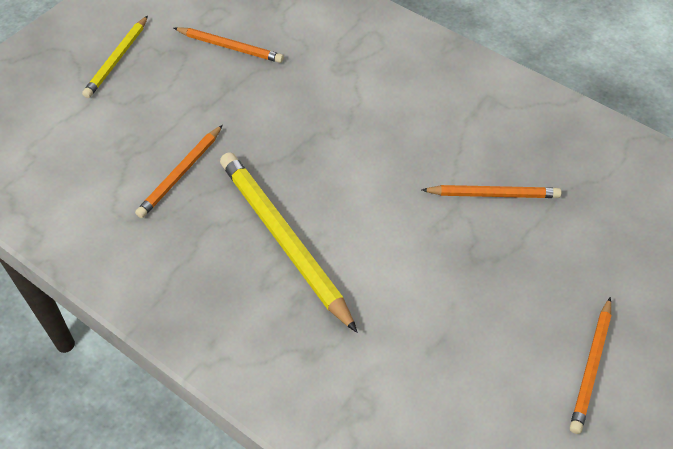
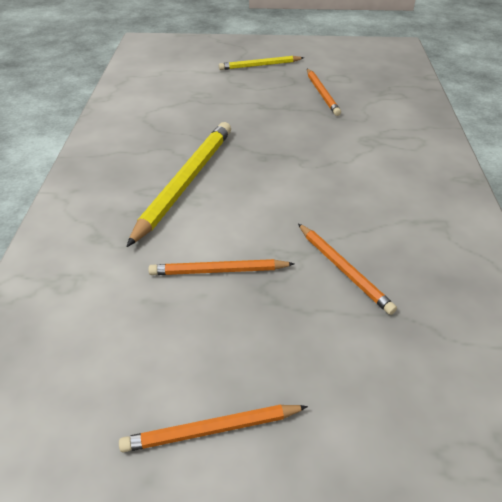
camera: 55 degrees right, 10 degrees down
orange pencil [135,125,223,218] -> orange pencil moved to [148,259,295,275]

